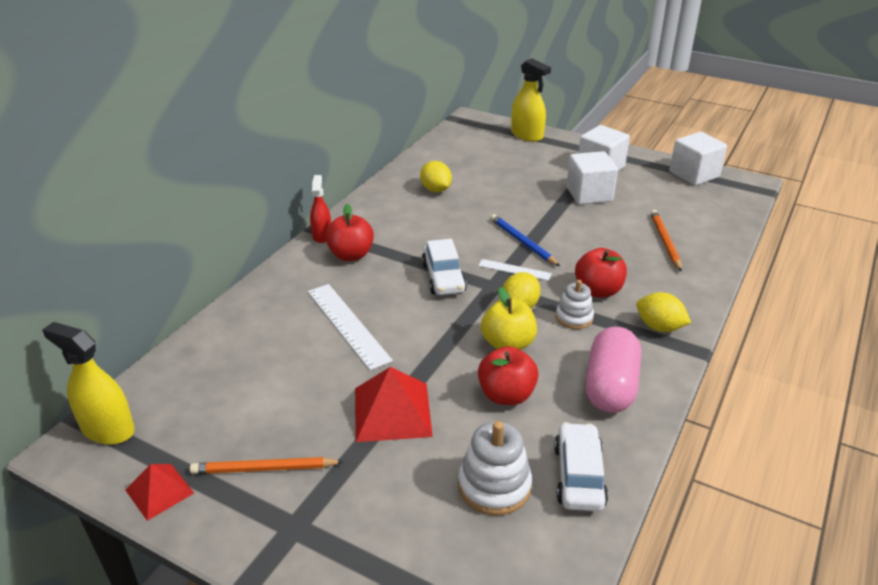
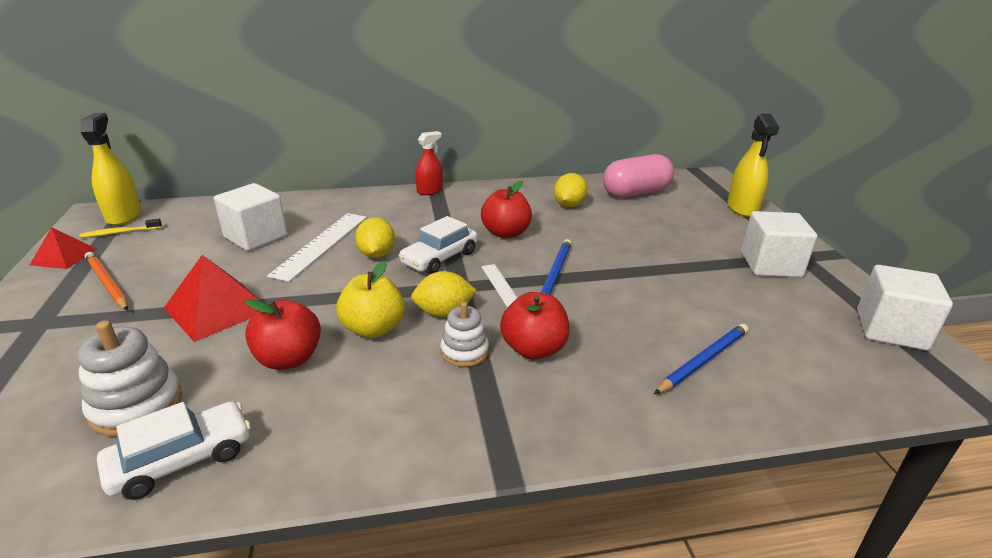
camera: 50 degrees right, 5 degrees down
red apple [325,204,374,261] -> red apple moved to [481,181,532,239]
white cube [566,151,618,205] -> white cube moved to [214,183,287,251]
pink capsule [585,327,641,413] -> pink capsule moved to [603,154,674,198]
yellow lemon [637,292,691,332] -> yellow lemon moved to [355,217,395,258]
orange pencil [650,210,682,272] -> blue pencil [654,324,748,394]
none -> yellow toothbrush [80,219,162,238]

